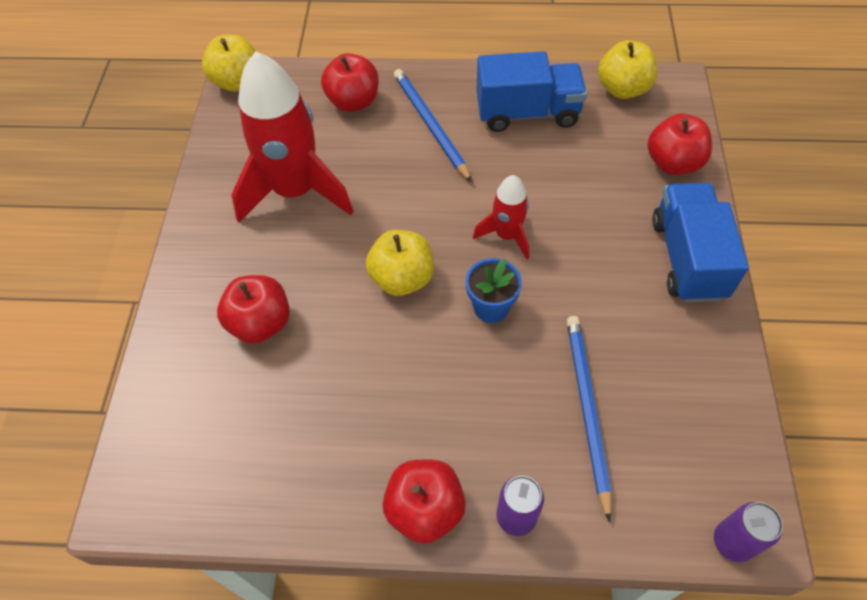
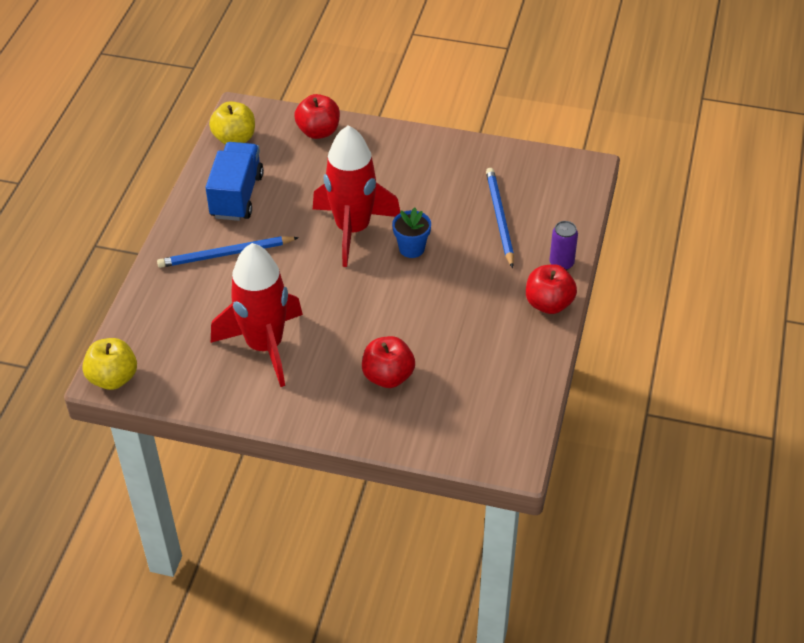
camera: 80 degrees left, 10 degrees down
red apple [321,53,379,112] -> none
yellow apple [366,230,434,296] -> none
red rocket [473,175,529,259] -> red rocket [313,125,400,267], size x1.99
blue pencil [567,316,612,523] -> blue pencil turned 75 degrees clockwise [486,168,514,268]
blue truck [652,183,749,302] -> none
purple can [714,502,783,562] -> none

